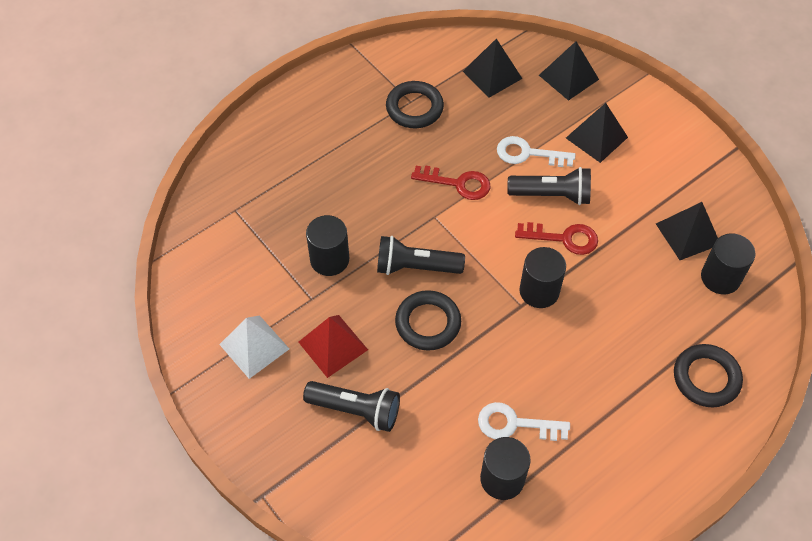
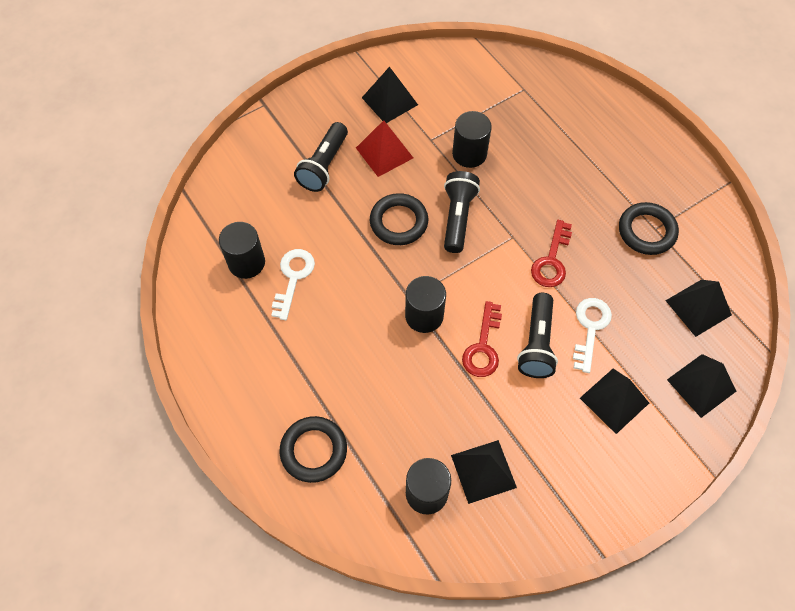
camera: 95 degrees right, 5 degrees up
white pyramid [219,315,289,379] -> black pyramid [362,67,418,123]

